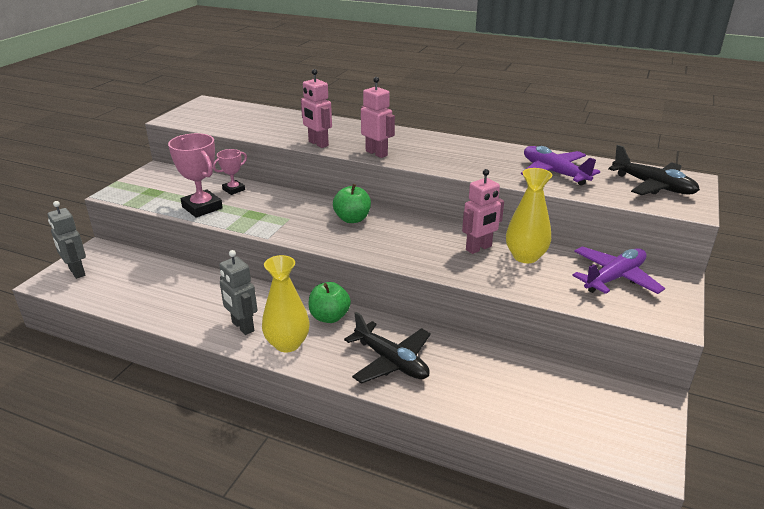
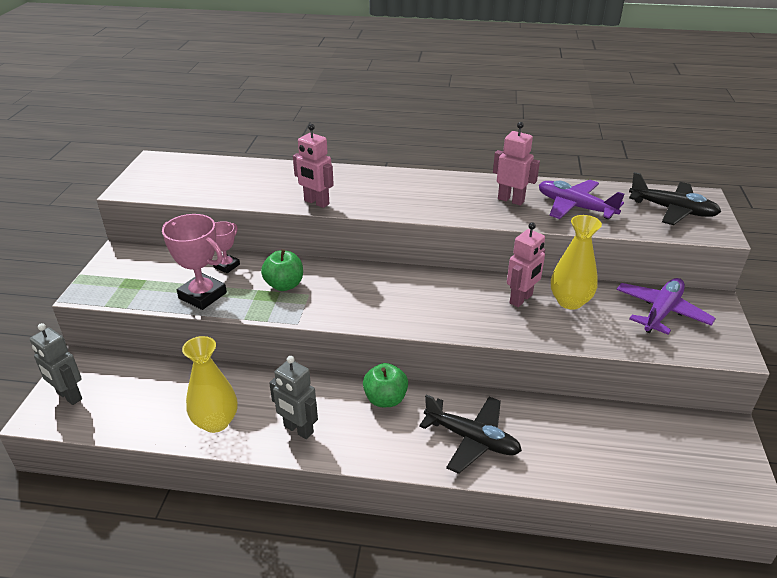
camera: 15 degrees left, 5 degrees up
yellow vase [262,255,310,352] -> yellow vase moved to [182,336,237,433]
green apple [333,184,371,223] -> green apple moved to [261,249,303,291]
pink robot [361,77,395,158] -> pink robot moved to [493,122,540,206]

